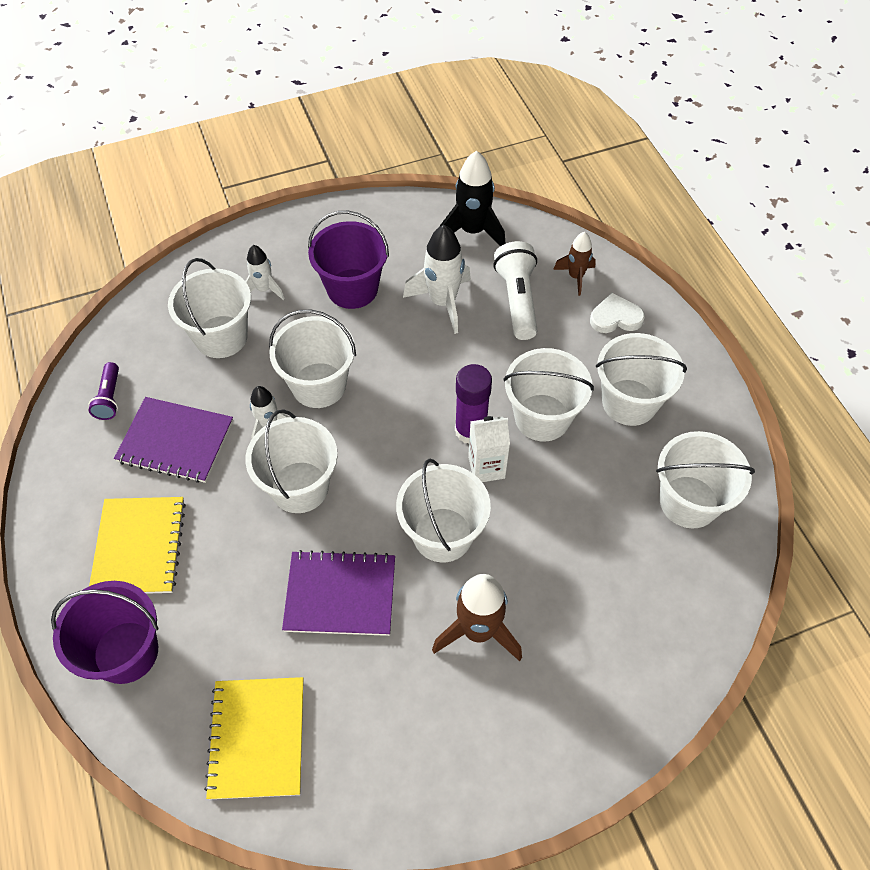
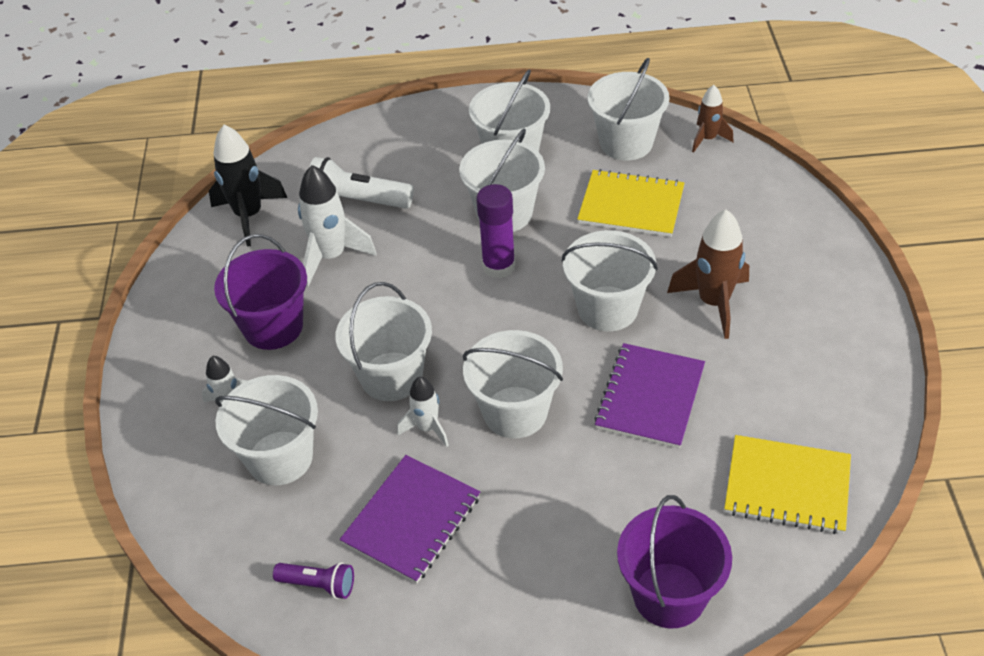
camera: 70 degrees left, 10 degrees down
yellow notebook [89,497,186,594] -> yellow notebook moved to [577,169,685,237]
white carton [468,416,510,482] -> none
brown rocket [553,232,596,296] -> brown rocket moved to [692,85,733,153]
white heart [590,293,645,333] -> none

